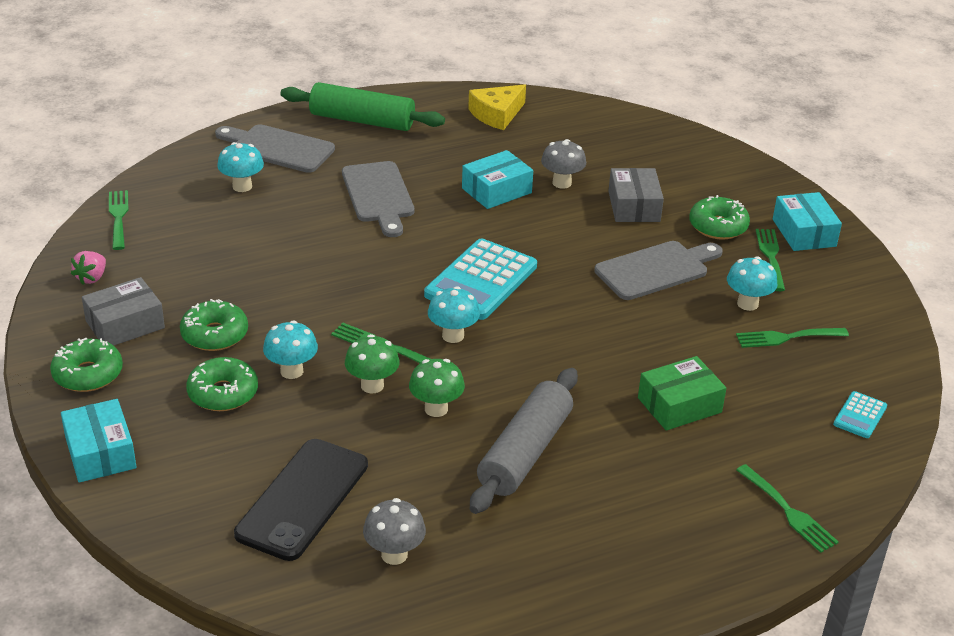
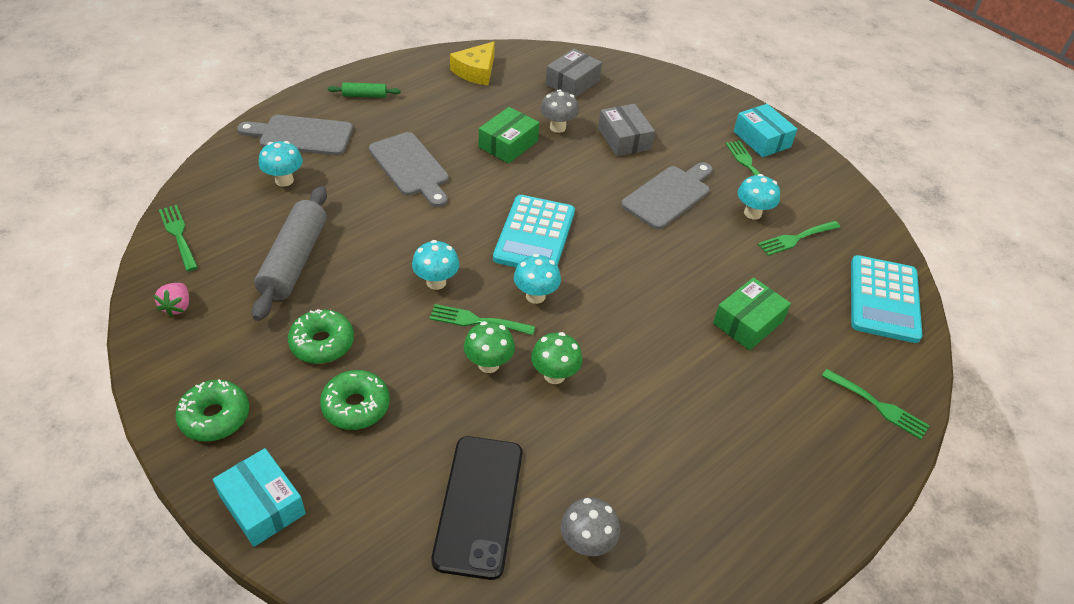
camera: 20 degrees left, 10 degrees up
grey box [82,277,165,346] -> grey box moved to [546,49,602,98]
turquoise mushroom [263,320,318,379] -> turquoise mushroom moved to [412,240,459,290]
green rolling pin [280,82,445,131] -> green rolling pin [328,82,401,98], size x0.47
turquoise box [462,150,533,209] -> green box [479,107,539,164]
grey rolling pin [470,368,578,514] -> grey rolling pin moved to [252,186,327,321]
green donut [689,195,750,240] -> none
turquoise calculator [833,391,887,438] -> turquoise calculator [851,255,922,343], size x2.11

